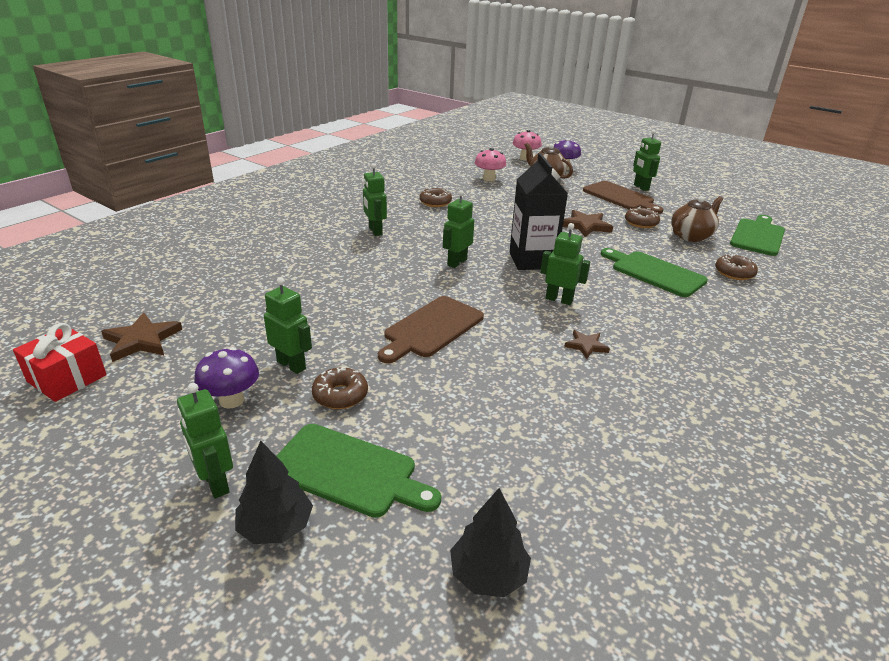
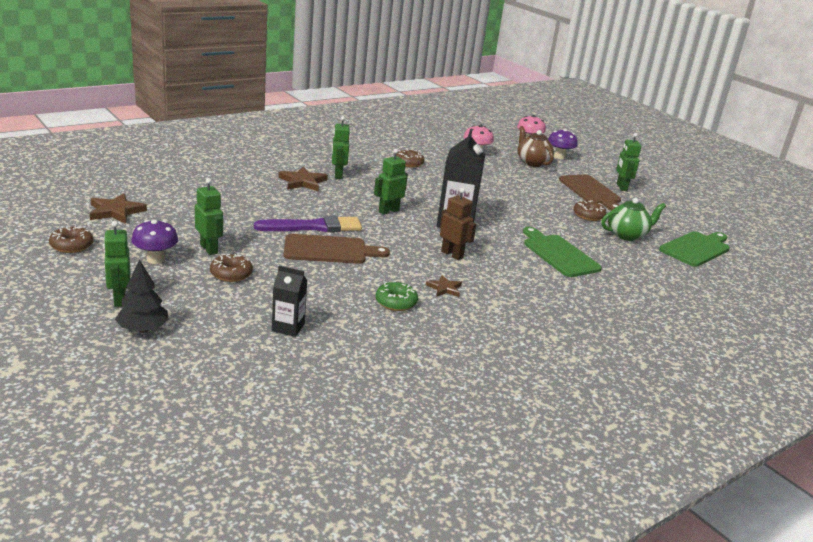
camera: 15 degrees right, 5 degrees down
red gift [13,323,107,402] -> none
green cutting board [277,424,441,518] -> none
brown cutting board [378,296,484,363] -> brown cutting board turned 150 degrees counterclockwise [284,234,390,264]
black tree [450,488,531,597] -> none
green robot [540,223,590,305] -> brown robot [440,188,476,260]
brown star [563,210,613,237] -> brown star moved to [278,166,328,191]
brown teapot [671,196,723,242] -> green teapot [601,198,666,241]
brown donut [715,254,758,280] -> brown donut moved to [49,226,94,253]
none -> purple brush [254,215,362,232]
none -> black carton [272,266,308,337]
none -> green donut [376,281,418,311]

